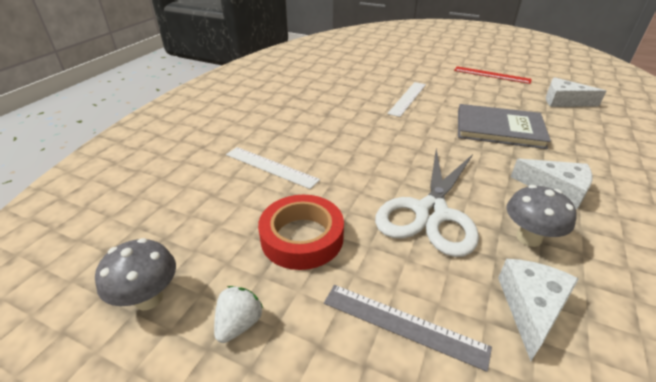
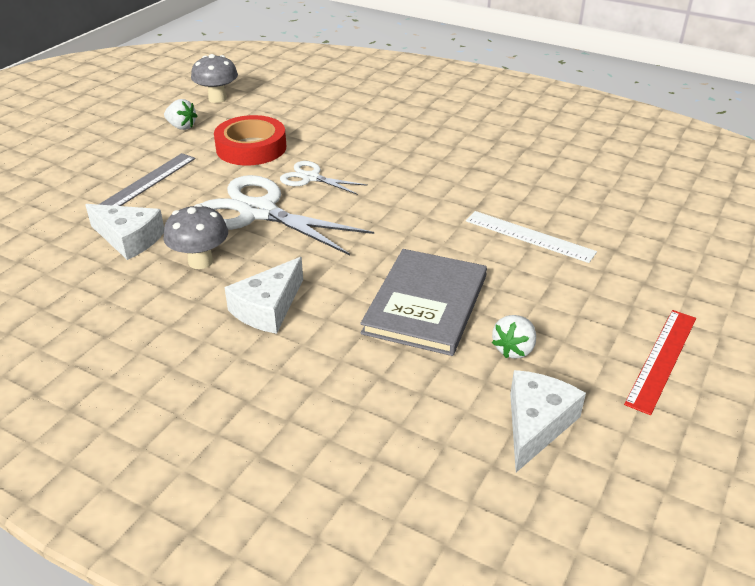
camera: 95 degrees right, 0 degrees up
white ruler [226,147,320,189] -> none
none -> white scissors [280,161,368,195]
none -> white strawberry [492,315,536,359]

